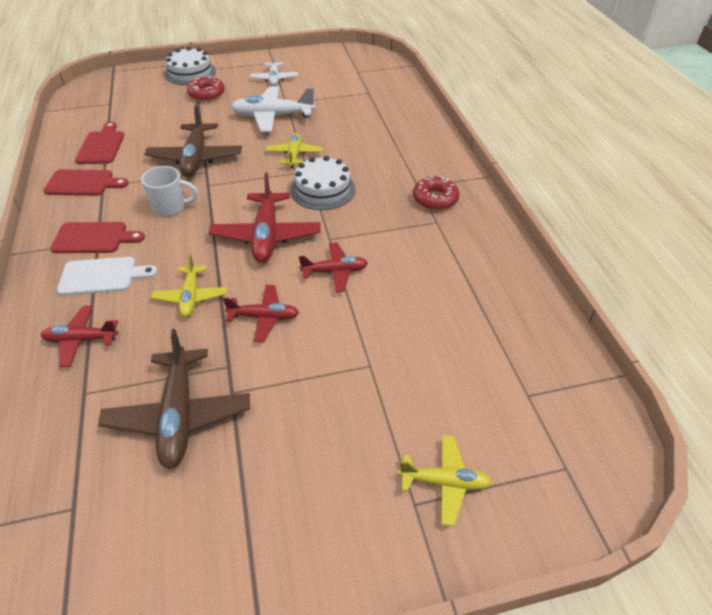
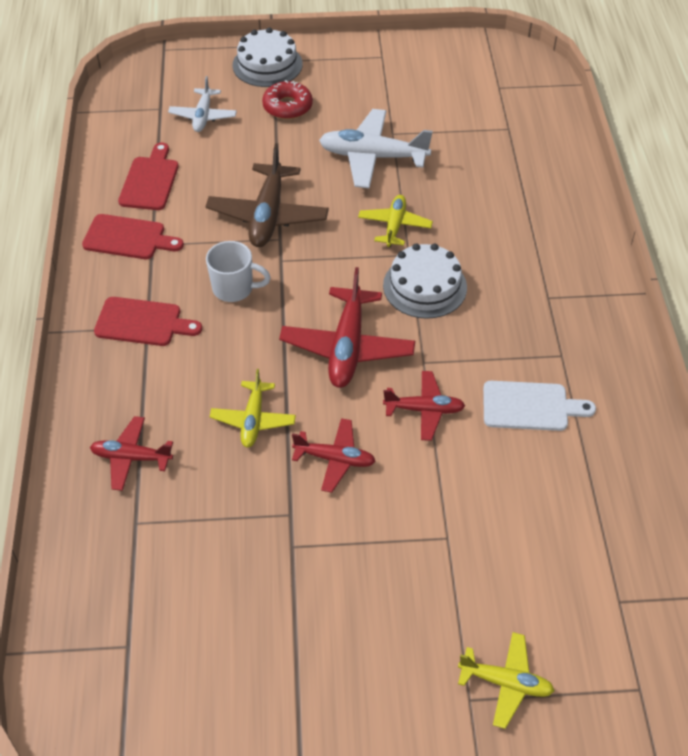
camera: 10 degrees right, 5 degrees up
white cutting board [57,257,158,296] -> white cutting board moved to [483,381,596,431]
brown plane [98,329,250,469] -> none
white plane [250,52,298,86] -> white plane moved to [168,76,237,132]
red donut [413,176,459,210] -> none

